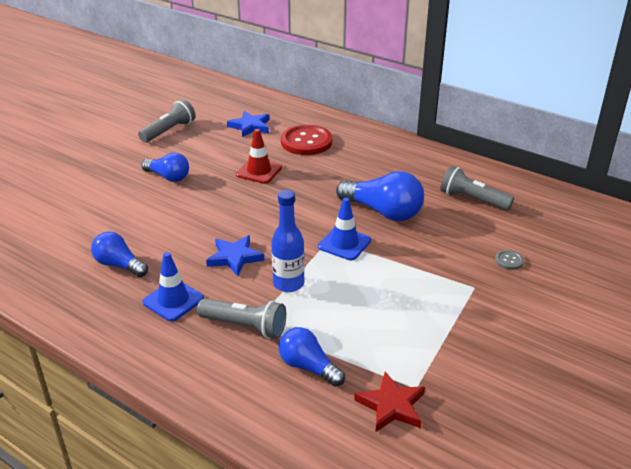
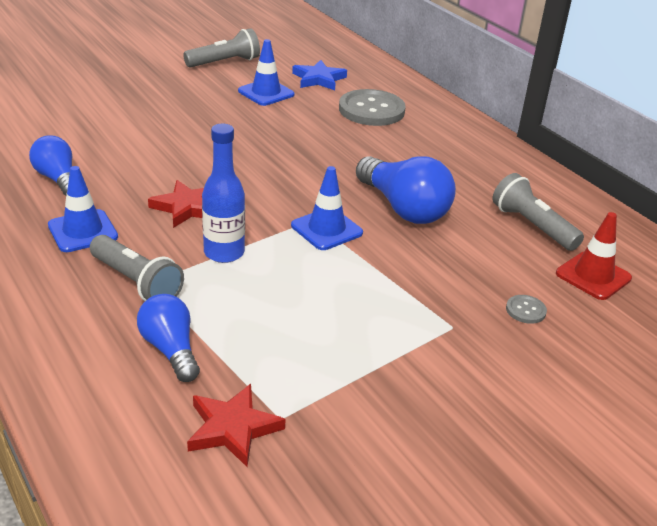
camera: 20 degrees right, 0 degrees up
blue light bulb [141,153,189,182] -> none
blue star [206,235,265,276] -> red star [148,180,204,228]
red traffic cone [236,129,282,184] -> red traffic cone moved to [556,212,632,300]
red button [281,125,332,155] -> grey button [339,89,406,126]
none -> blue traffic cone [238,39,294,106]

